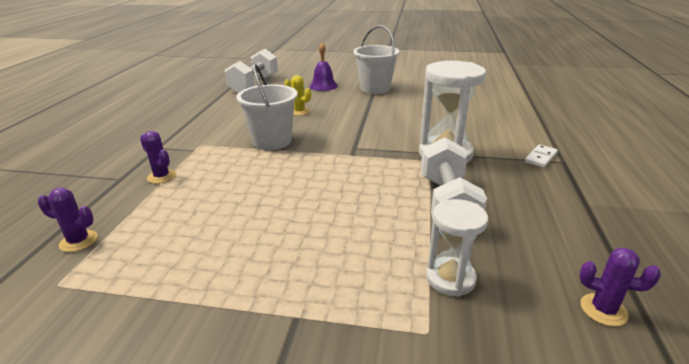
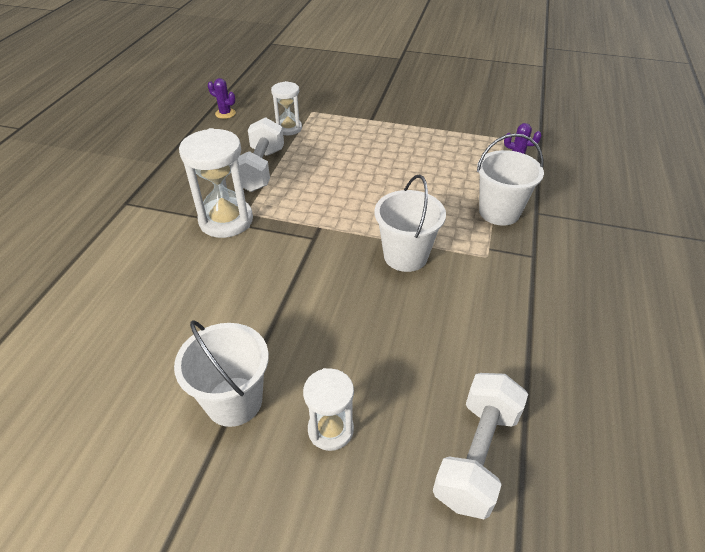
camera: 175 degrees left, 15 degrees up
purple cactus [140,131,176,184] -> white bucket [477,133,544,226]
yellow cactus [284,75,311,116] -> none
purple bell [309,43,338,91] -> white hourglass [303,368,354,451]
white domino [525,144,558,168] -> none

